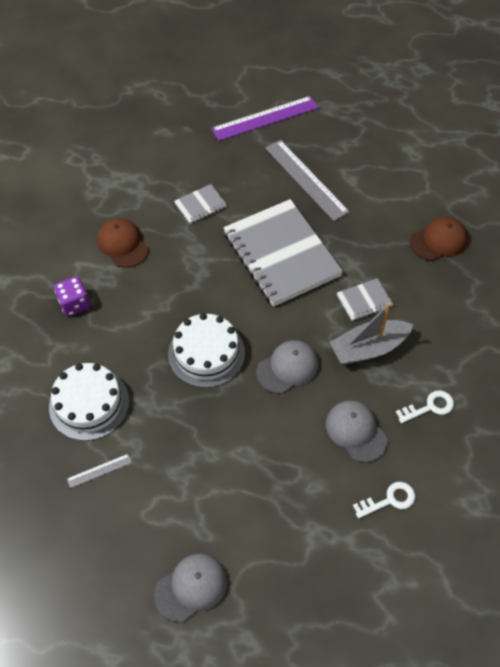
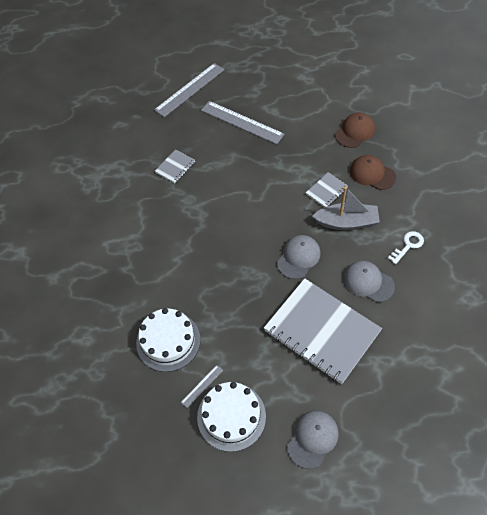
camera: 20 degrees left, 0 degrees up
purple dice [54,276,90,316] -> none
brown cap [97,218,149,268] -> brown cap moved to [350,155,396,190]
white cake [168,313,245,388] -> white cake moved to [197,382,266,452]
purple ruler [211,96,319,141] -> grey ruler [154,63,224,117]
grey notebook [223,199,343,307] -> grey notebook moved to [264,278,382,384]
grey boat [330,302,414,365] -> grey boat turned 135 degrees counterclockwise [312,186,380,230]
white key [353,482,415,519] -> none

